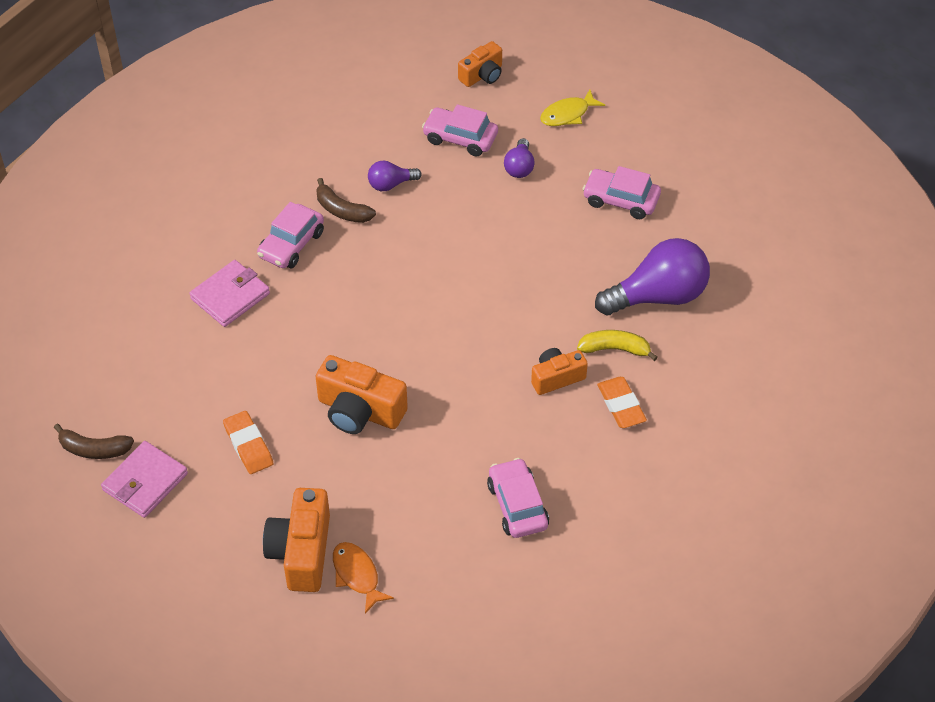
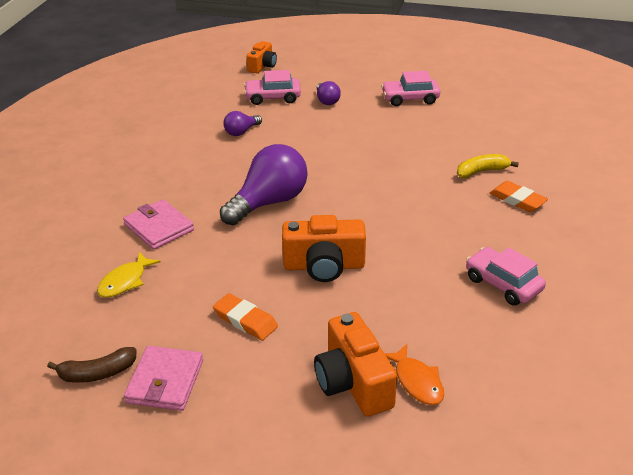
camera: 25 degrees left, 15 degrees down
pink wallet [189,260,270,327] -> pink wallet turned 60 degrees counterclockwise [123,200,194,250]
pink car [257,202,324,268] -> none
brown banana [316,178,376,223] -> none
orange fish [333,542,394,614] -> orange fish turned 150 degrees counterclockwise [384,344,444,405]
orange camera [531,348,588,395] -> none
yellow fish [540,89,605,126] -> yellow fish moved to [97,252,161,298]
purple light bulb [595,238,710,315] -> purple light bulb moved to [220,144,308,225]

